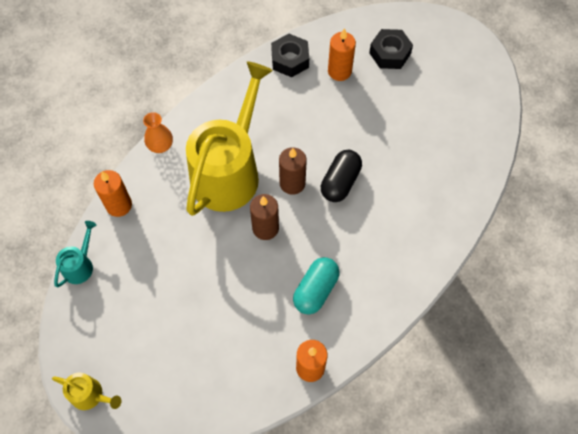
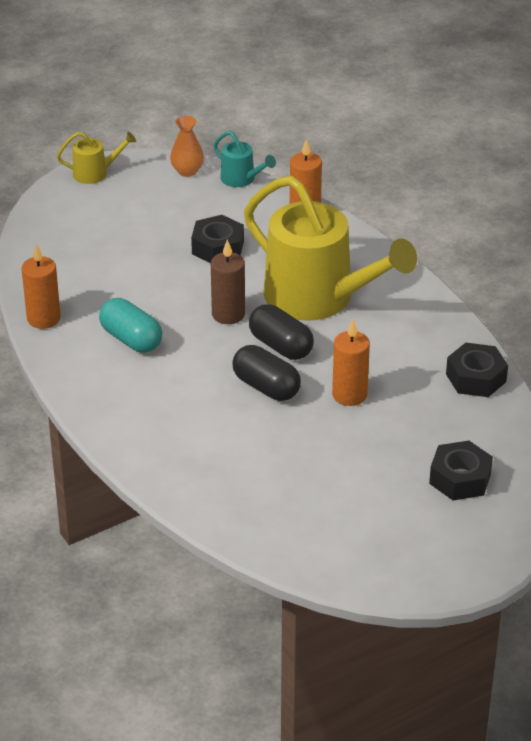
camera: 105 degrees right, 25 degrees down
yellow watering can [52,373,122,410] -> yellow watering can turned 135 degrees counterclockwise [57,132,136,184]
orange vase [143,112,173,153] -> orange vase moved to [170,116,204,177]
brown candle [279,147,307,195] -> black capsule [249,304,314,360]
orange candle [328,28,356,81] -> orange candle moved to [332,319,370,406]
none -> black nut [191,215,244,263]

